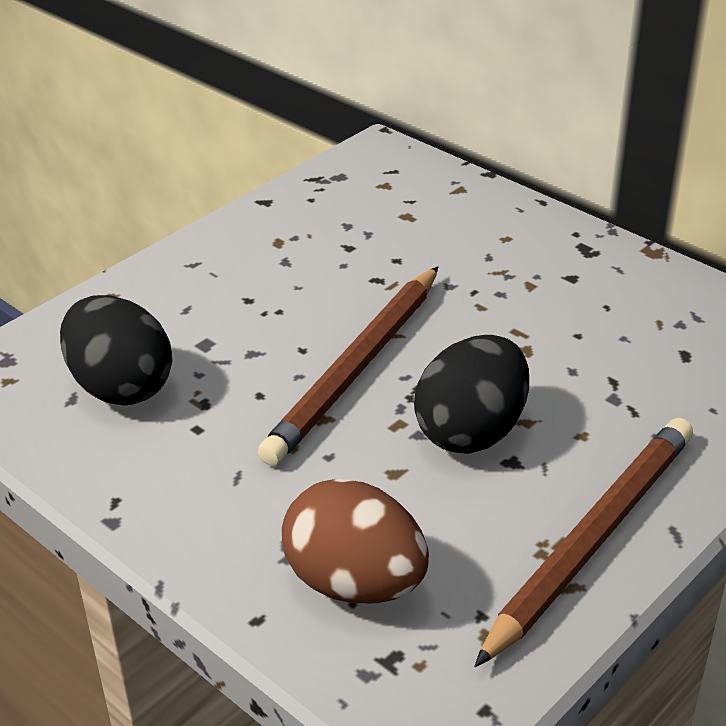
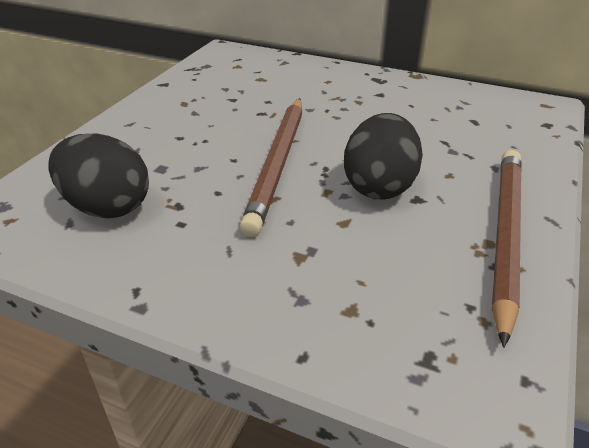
camera: 20 degrees left, 0 degrees up
brown egg [281,479,429,603] -> none

